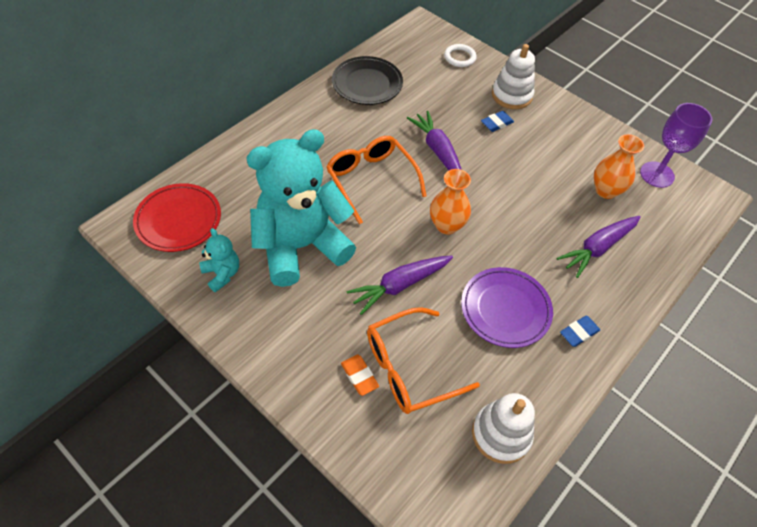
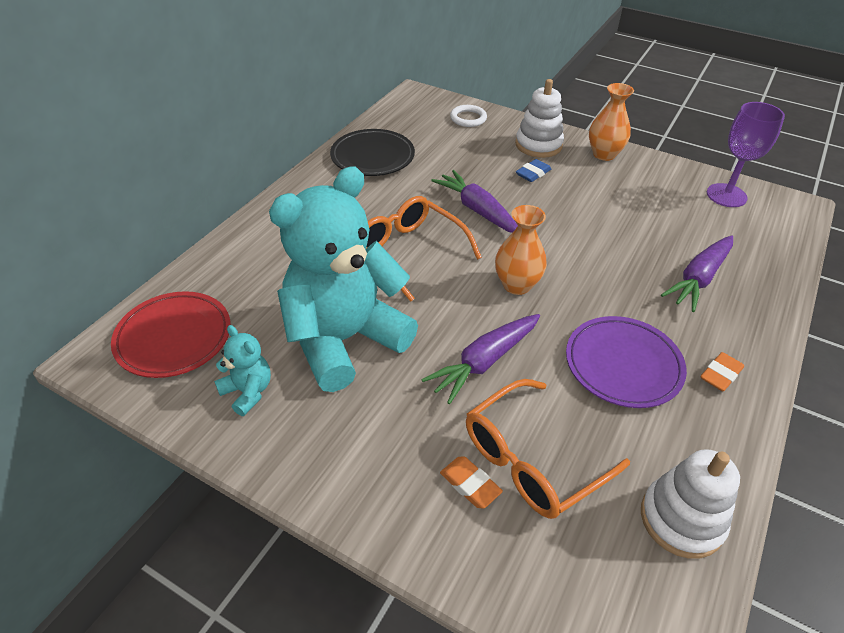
camera: 10 degrees left, 10 degrees down
blue eraser [560,316,600,347] -> orange eraser [701,352,744,391]
orange vase [594,134,644,199] -> orange vase moved to [589,83,634,161]

